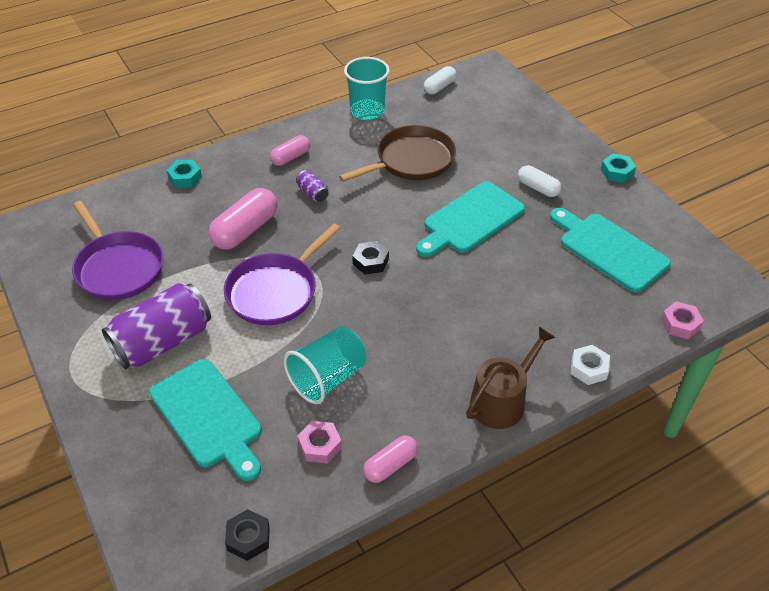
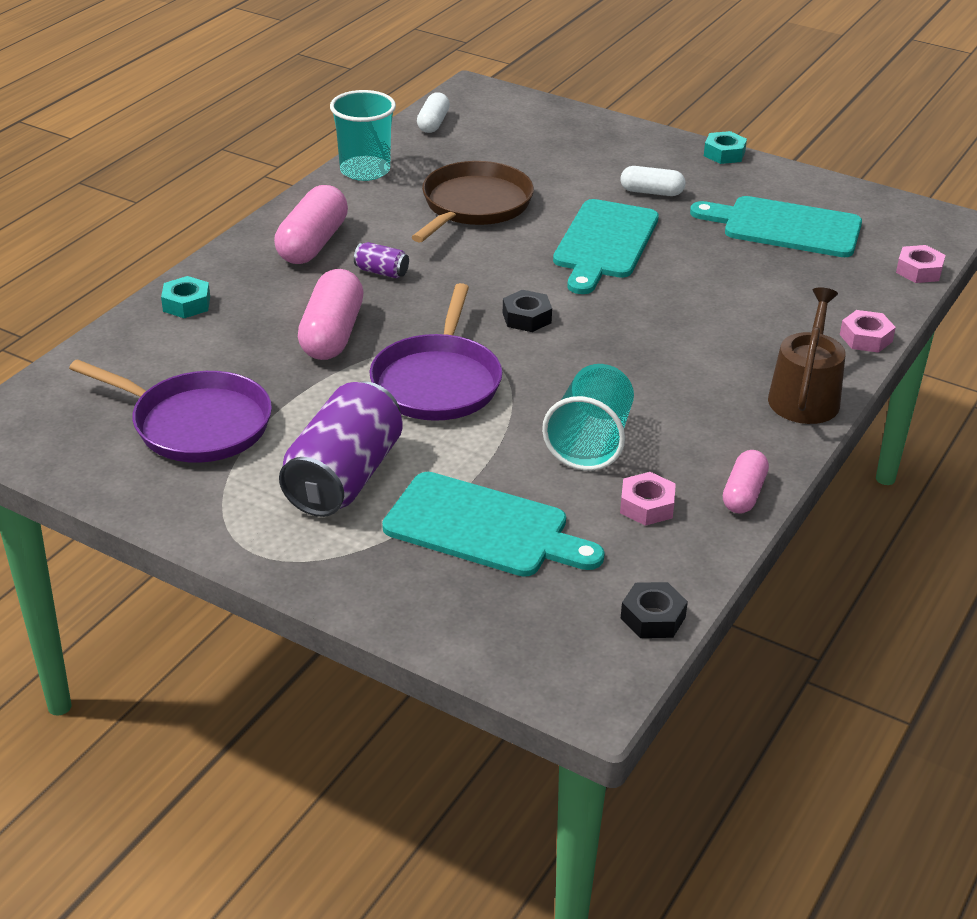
camera: 30 degrees left, 10 degrees down
pink capsule [270,135,310,166] -> pink capsule [274,185,348,264], size x1.67
white nut [571,345,610,385] -> pink nut [840,310,896,353]

